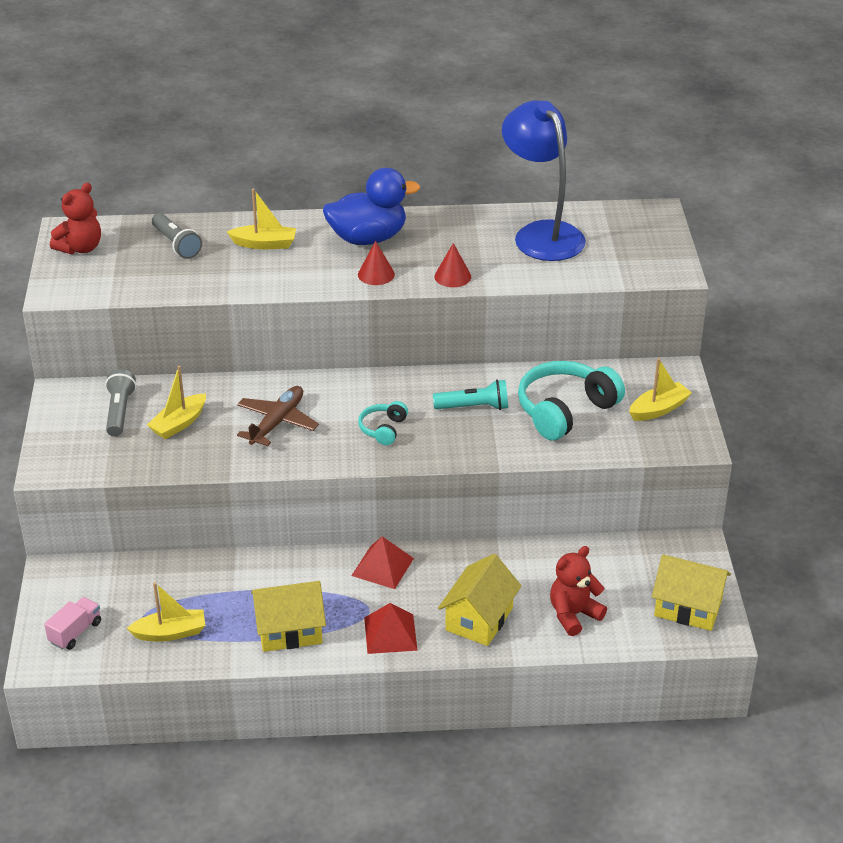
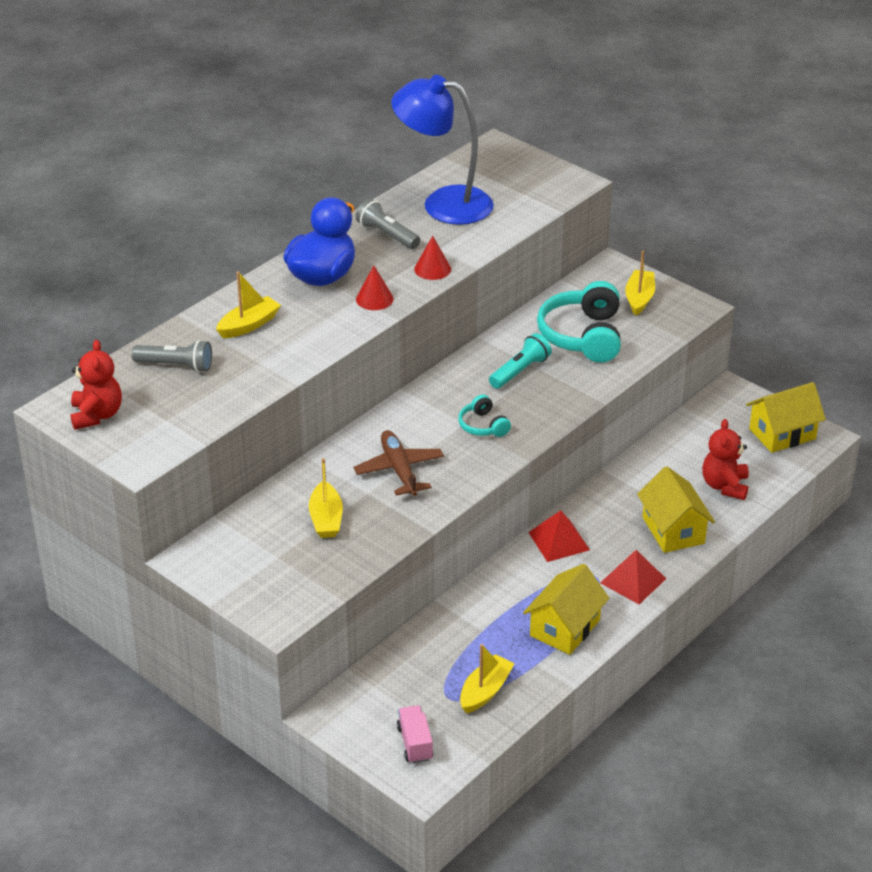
camera: 45 degrees left, 0 degrees up
grey flashlight [105,369,136,437] -> grey flashlight moved to [356,198,420,249]

